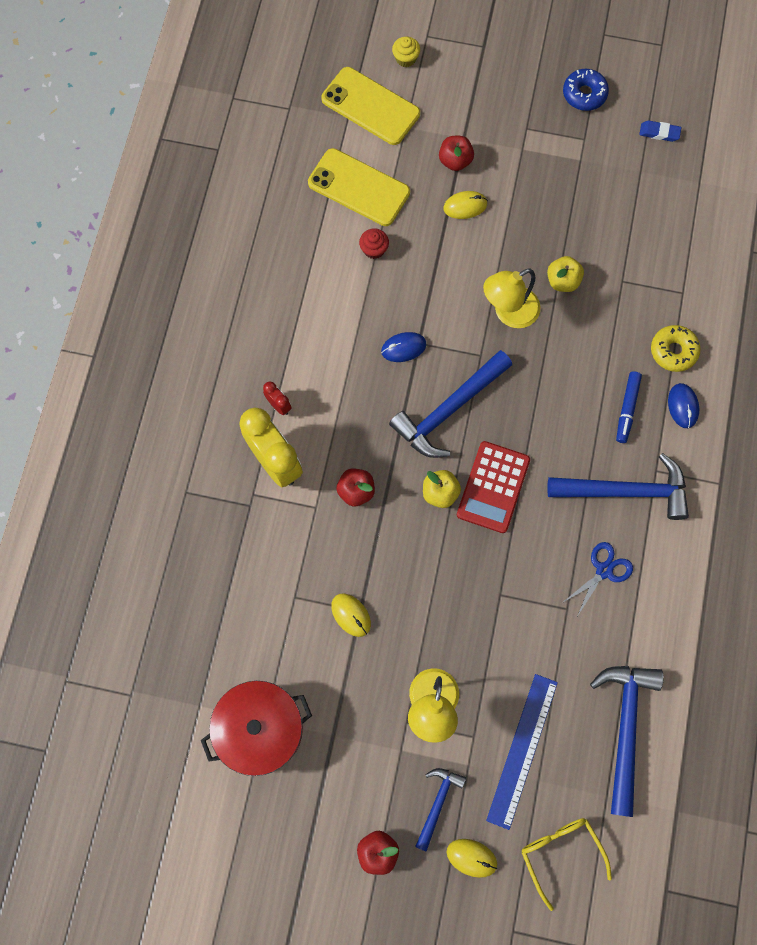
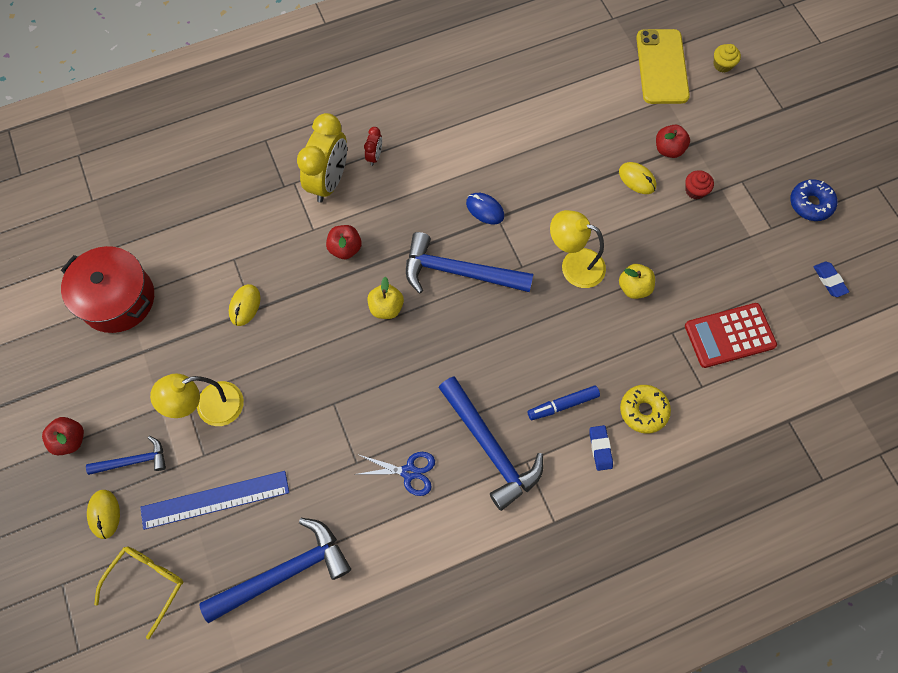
camera: 55 degrees right, 5 degrees down
yellow phone [308,148,410,226] -> none
red cupcake [359,228,389,259] -> red cupcake moved to [685,170,714,199]
red calculator [457,441,530,533] -> red calculator moved to [685,303,777,368]
blue mouse [668,383,699,428] -> blue eraser [589,425,613,471]

